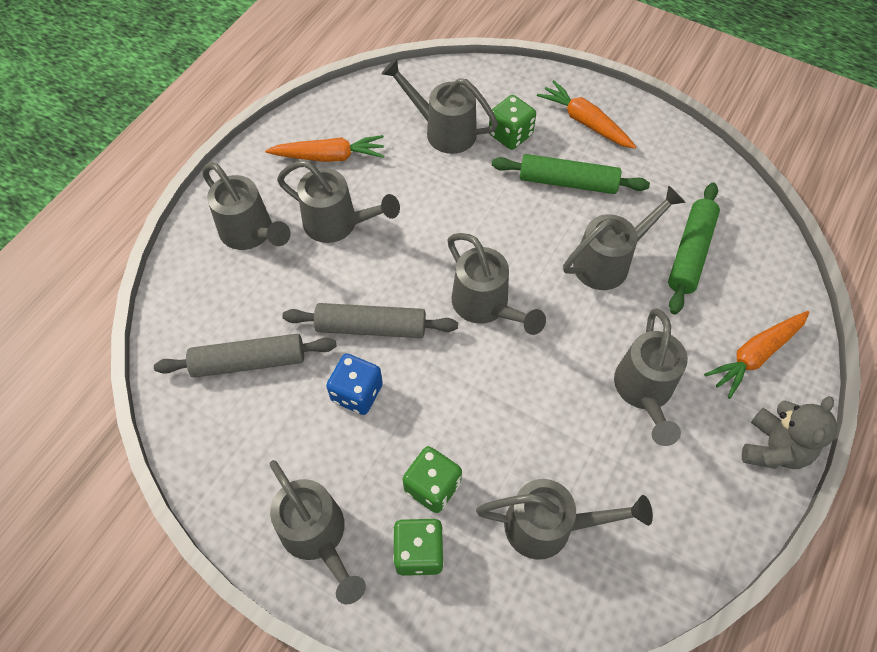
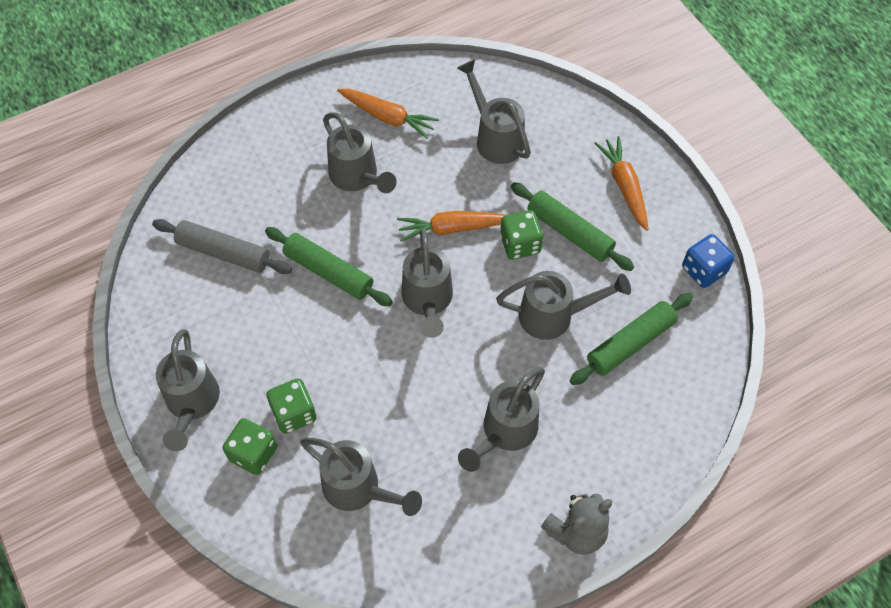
camera: 30 degrees right, 0 degrees up
grey watering can [202,162,291,250] -> none
grey rolling pin [282,303,458,338] -> green rolling pin [265,227,393,306]
blue dice [326,354,383,415] -> blue dice moved to [682,234,735,288]
green dice [489,95,536,150] -> green dice moved to [500,210,543,260]
orange carrot [704,311,810,399] -> orange carrot moved to [397,211,506,242]

